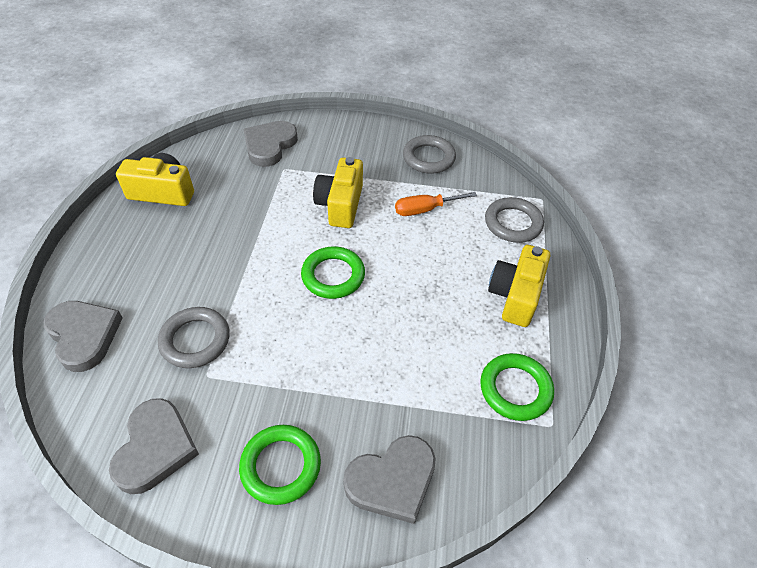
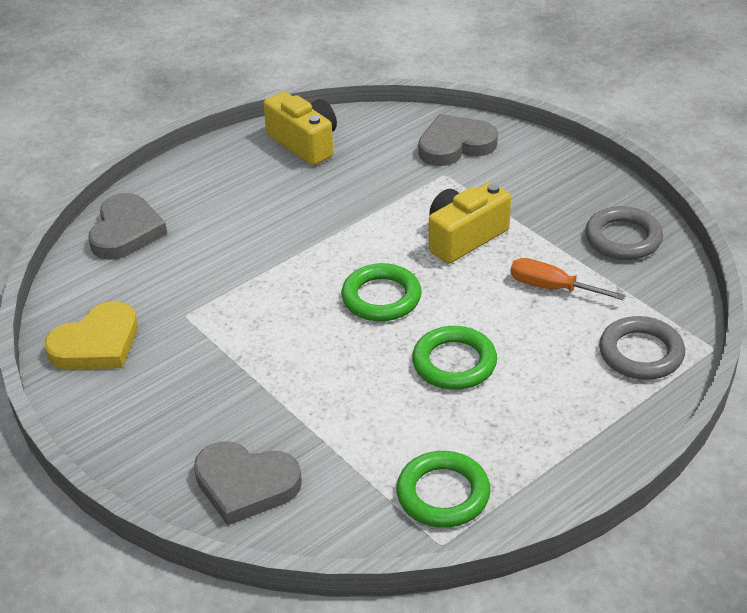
camera: 45 degrees right, 10 degrees down
grey heart [109,398,199,494] -> yellow heart [44,301,138,370]
grey ring [158,307,230,368] -> none
green ring [239,425,321,505] -> green ring moved to [412,326,497,390]
yellow camera [488,245,550,327] -> none

